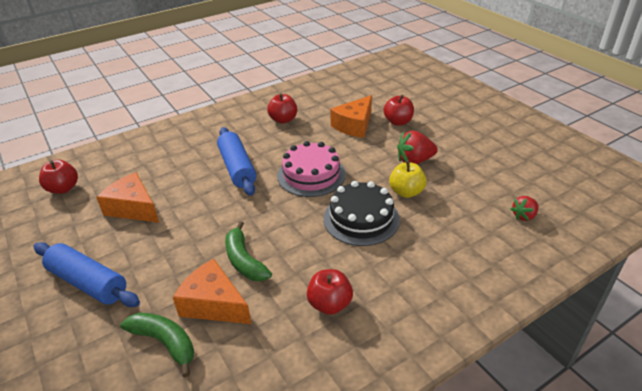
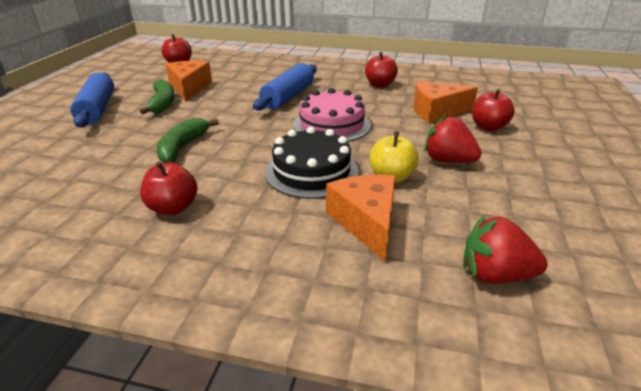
camera: 45 degrees right, 5 degrees down
green banana [120,312,194,377] -> green banana moved to [140,79,175,114]
orange cheese [173,259,251,324] -> orange cheese moved to [326,174,396,262]
red strawberry [510,196,539,221] -> red strawberry [463,215,548,284], size x1.58

